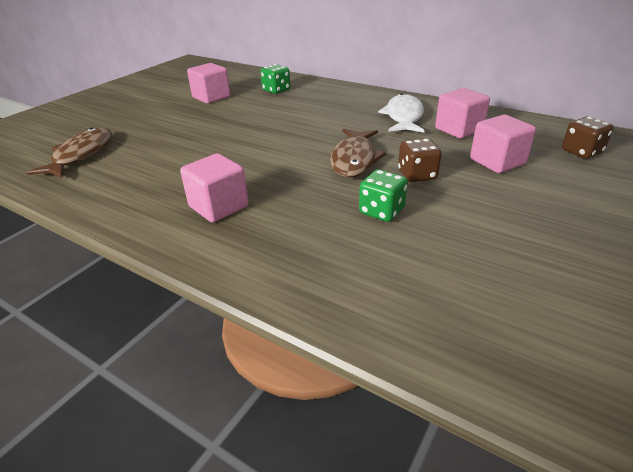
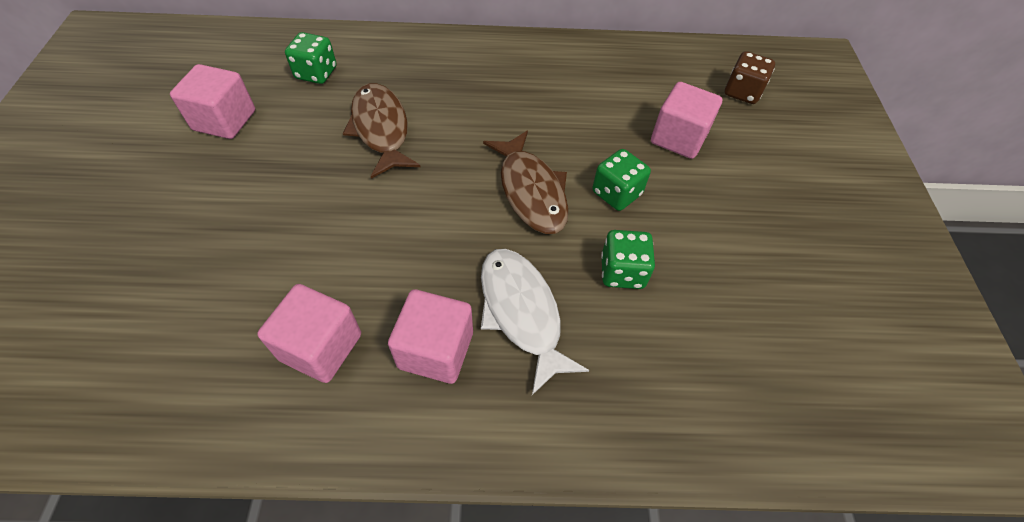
camera: 35 degrees left, 20 degrees up
brown fish [26,128,112,178] -> brown fish moved to [343,83,421,179]
white fish [378,93,425,133] -> white fish moved to [481,249,589,395]
brown dice [398,138,441,182] -> green dice [593,149,651,211]
pink cube [435,88,490,139] -> pink cube moved to [257,284,361,383]

